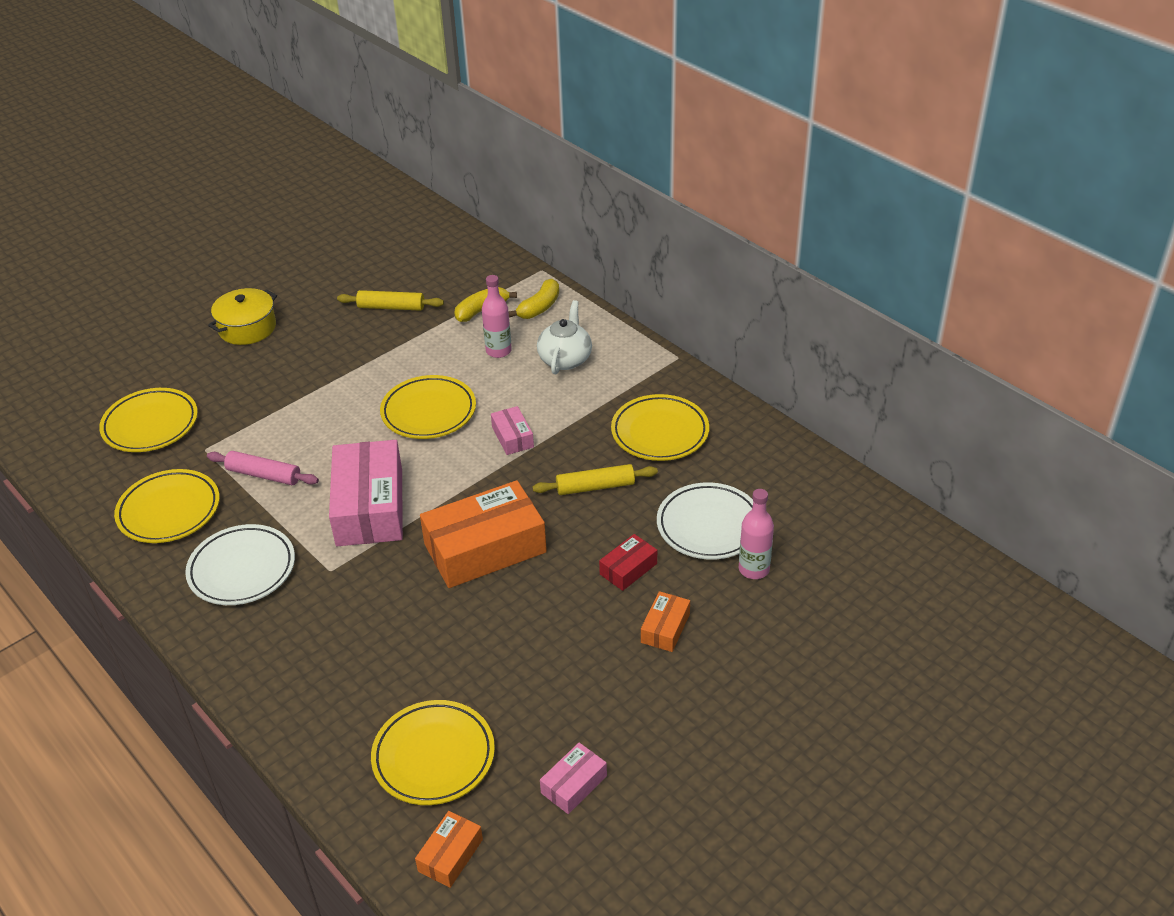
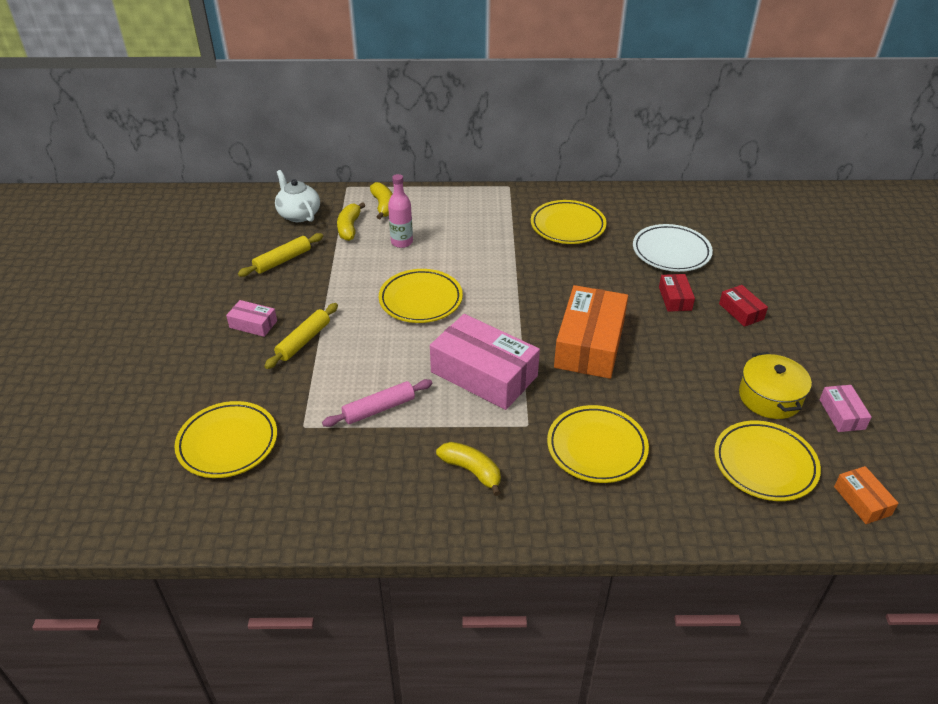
camera: 50 degrees left, 0 degrees up
yellow plate [114,469,220,543] -> yellow plate moved to [547,405,649,483]
white plate [185,524,295,605] -> yellow banana [436,442,501,496]
yellow pot [208,288,277,345] -> yellow pot moved to [739,352,812,419]
pink box [491,406,534,455] -> pink box moved to [226,300,277,337]
yellow rolling pin [532,464,658,495] -> yellow rolling pin moved to [265,303,338,369]
white teapot [537,300,592,374] -> white teapot moved to [275,170,320,222]
orange box [641,591,690,652] -> red box [719,285,768,327]
pink bottle [739,489,774,579] -> none

